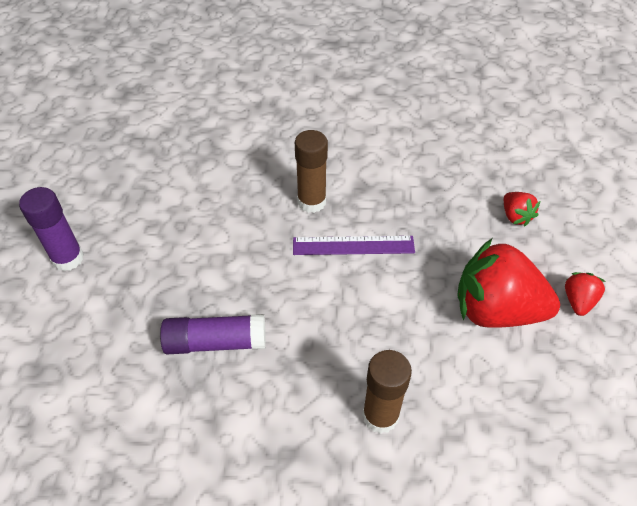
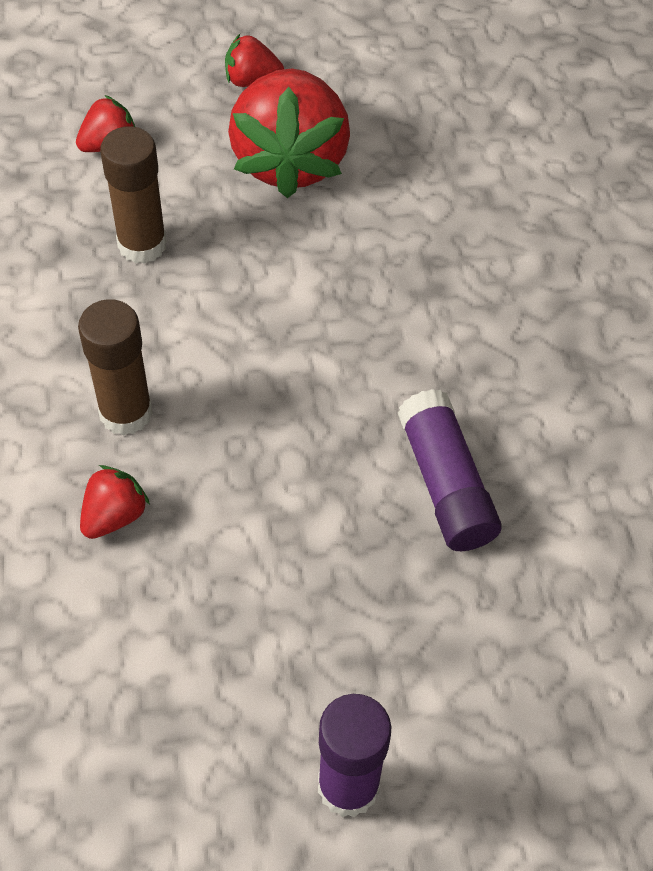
camera: 105 degrees left, 5 degrees up
purple ruler [293,236,415,255] -> none
brown glue stick [362,350,412,434] -> brown glue stick moved to [100,126,167,264]
none -> red strawberry [80,465,150,539]

